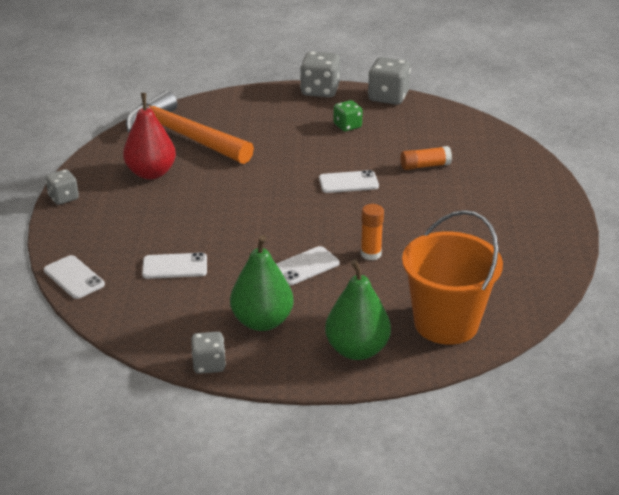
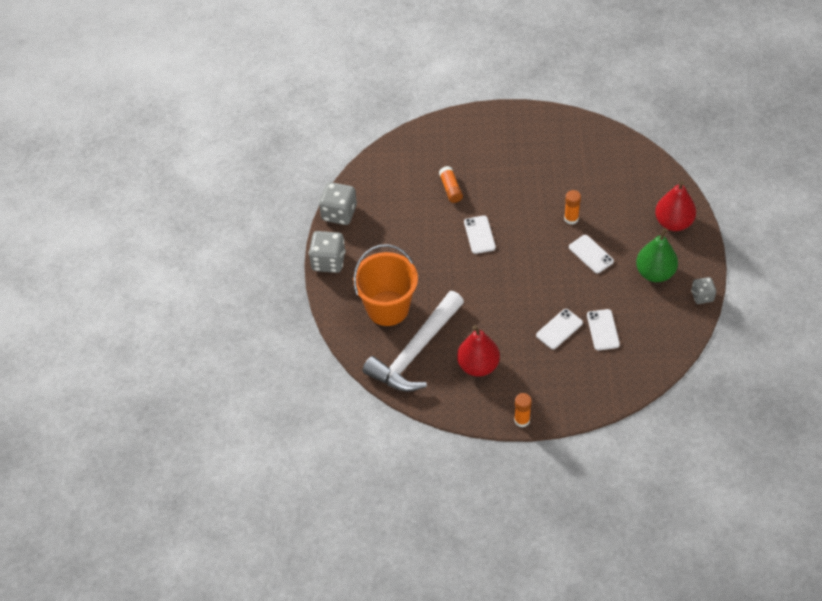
camera: 90 degrees left, 20 degrees up
white phone [44,255,105,299] -> white phone moved to [536,309,583,349]
grey dice [45,169,79,205] -> orange glue stick [514,393,532,427]
orange hammer [126,91,254,164] -> white hammer [363,291,464,392]
green pear [325,259,391,360] -> red pear [655,181,696,231]
green dice [333,100,363,131] -> none
orange bucket [402,210,503,345] -> orange bucket moved to [353,244,418,326]

